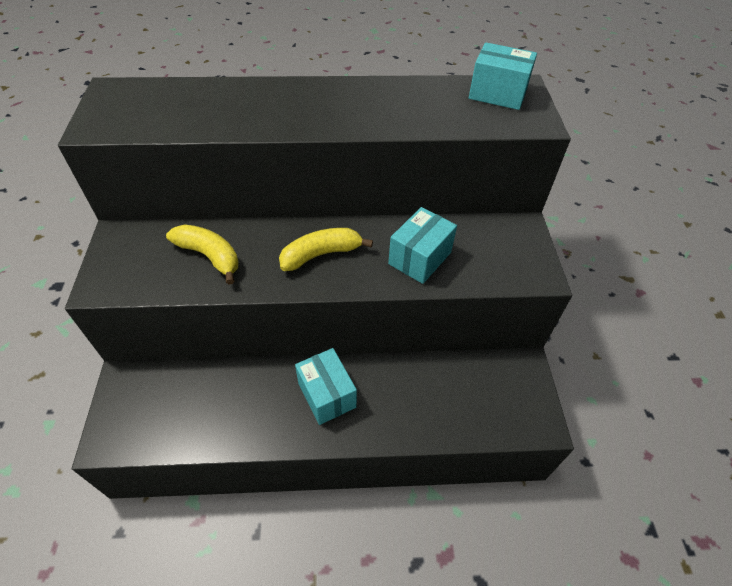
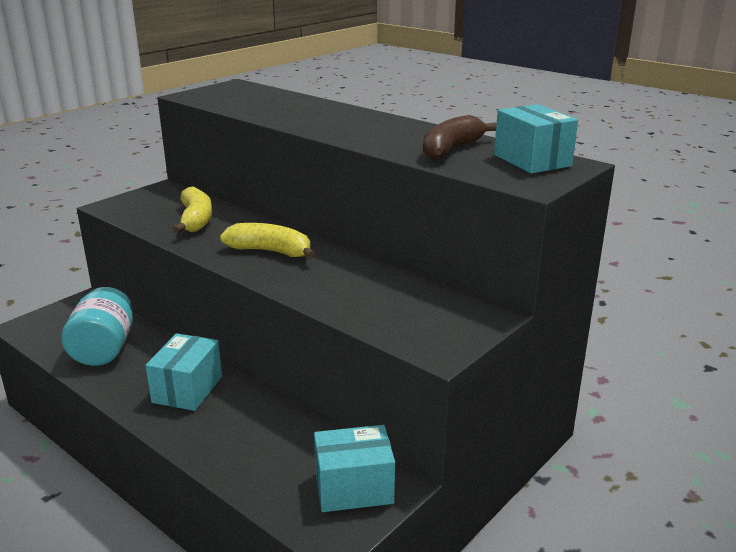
camera: 45 degrees right, 25 degrees down
turquoise box [388,207,457,284] -> turquoise box moved to [314,425,395,512]
none -> turquoise jar [61,287,133,366]
none -> brown banana [423,115,497,160]

